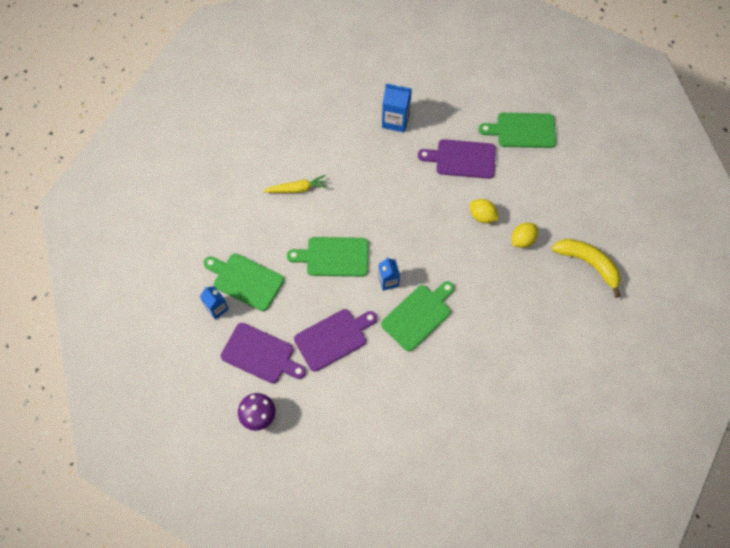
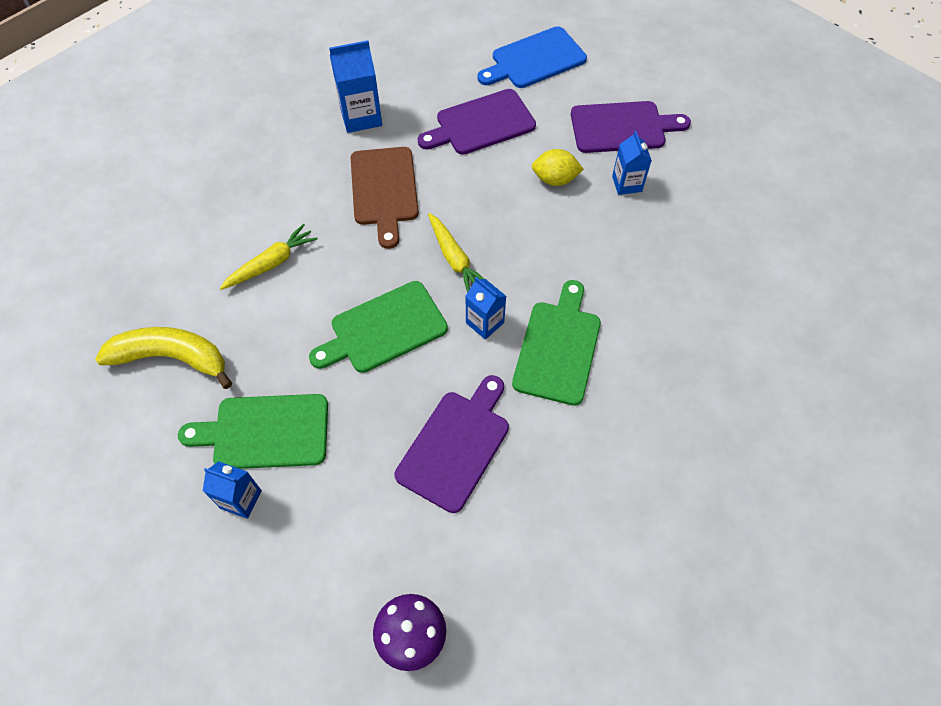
camera: 30 degrees left, 5 degrees down
purple cutting board [221,323,306,383] -> purple cutting board moved to [571,101,691,153]
green cutting board [479,113,556,148] -> blue cutting board [477,26,587,88]
yellow lemon [512,223,538,248] -> blue carton [612,131,652,195]
yellow banana [552,239,621,298] -> yellow banana moved to [95,327,232,389]
none -> brown cutting board [351,147,419,249]
none -> yellow carrot [428,213,484,293]

